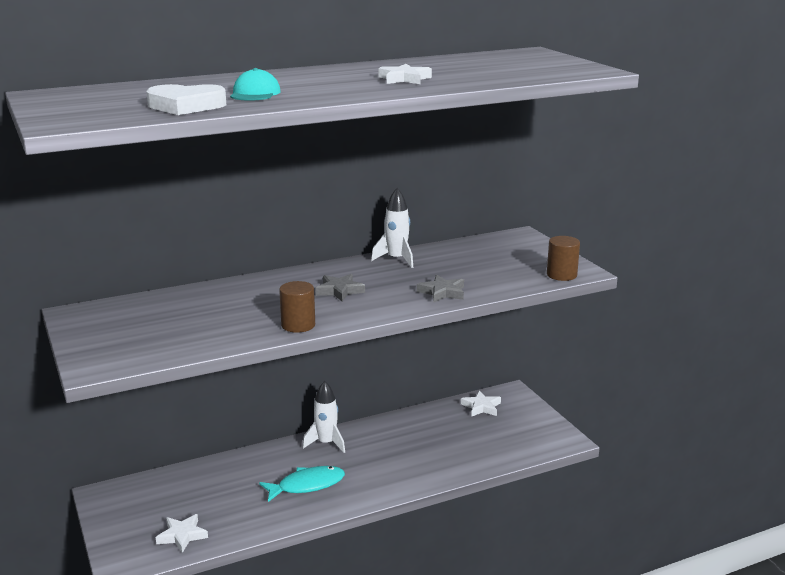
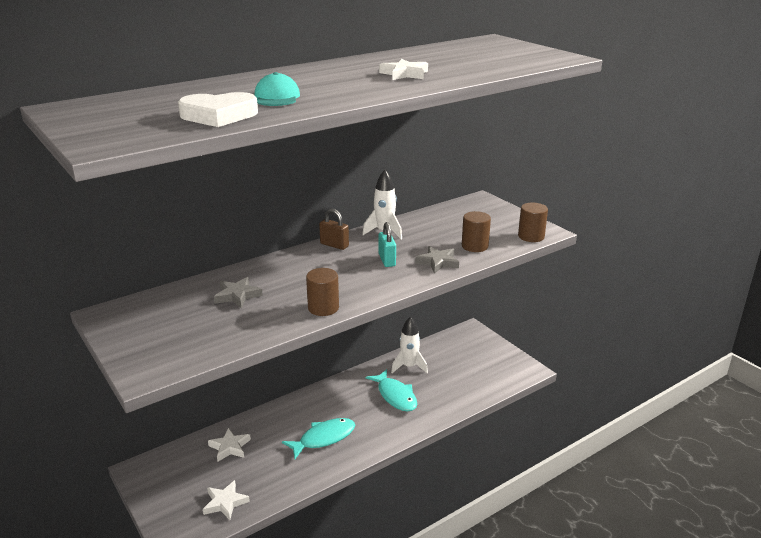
camera: 10 degrees left, 5 degrees up
white rocket [303,381,345,453] -> white rocket moved to [391,317,428,373]
grey star [316,274,365,301] -> grey star moved to [214,277,263,308]
white star [461,390,501,417] -> white star moved to [208,428,251,462]
none -> brown padlock [319,209,349,250]
none -> turquoise fish [366,369,417,412]
none -> turquoise padlock [379,222,396,267]
none -> brown cylinder [462,211,491,252]

